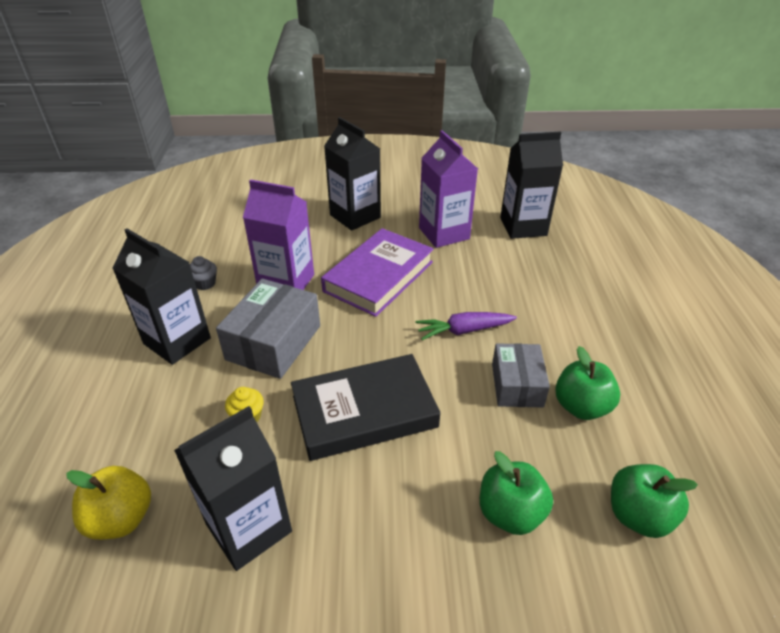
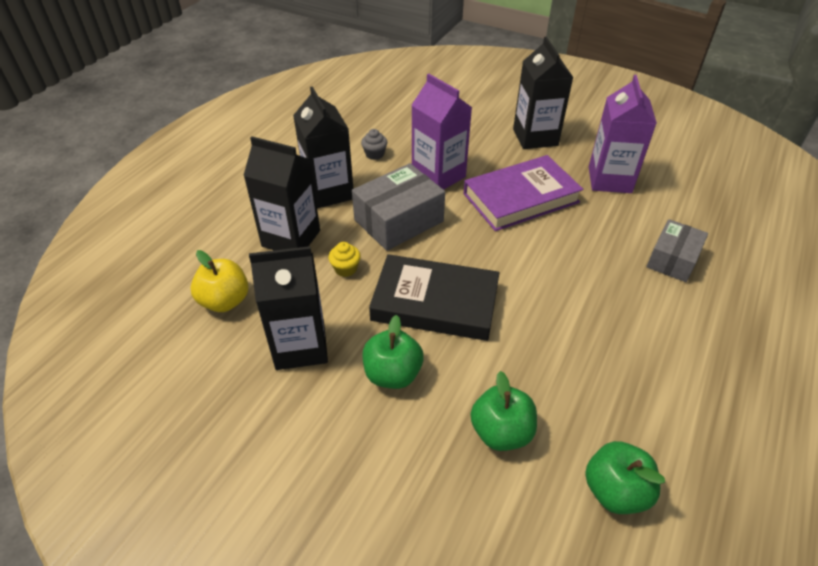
camera: 30 degrees right, 5 degrees up
purple carrot [415,312,517,340] -> none
grey box [492,343,550,407] -> grey box moved to [646,219,708,282]
black carton [500,131,563,239] -> black carton moved to [243,136,320,250]
green apple [555,346,620,420] -> green apple moved to [362,315,424,389]

